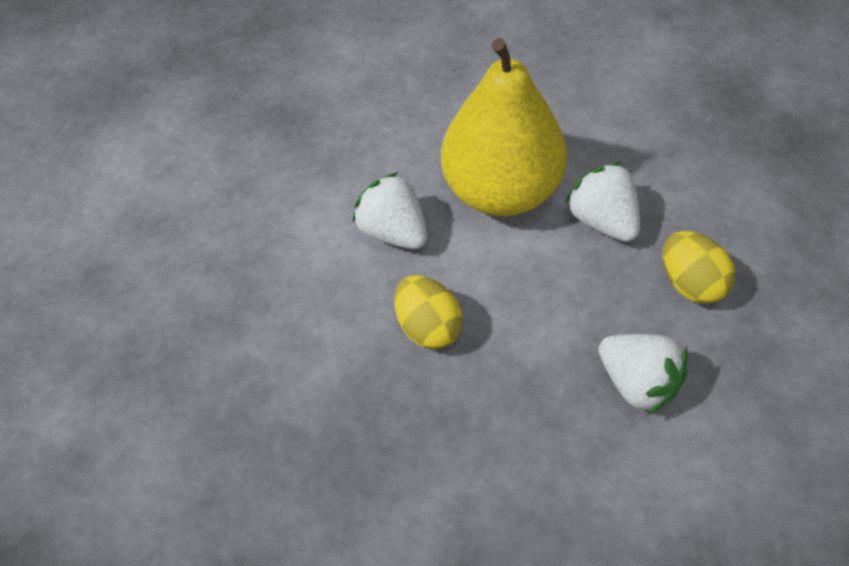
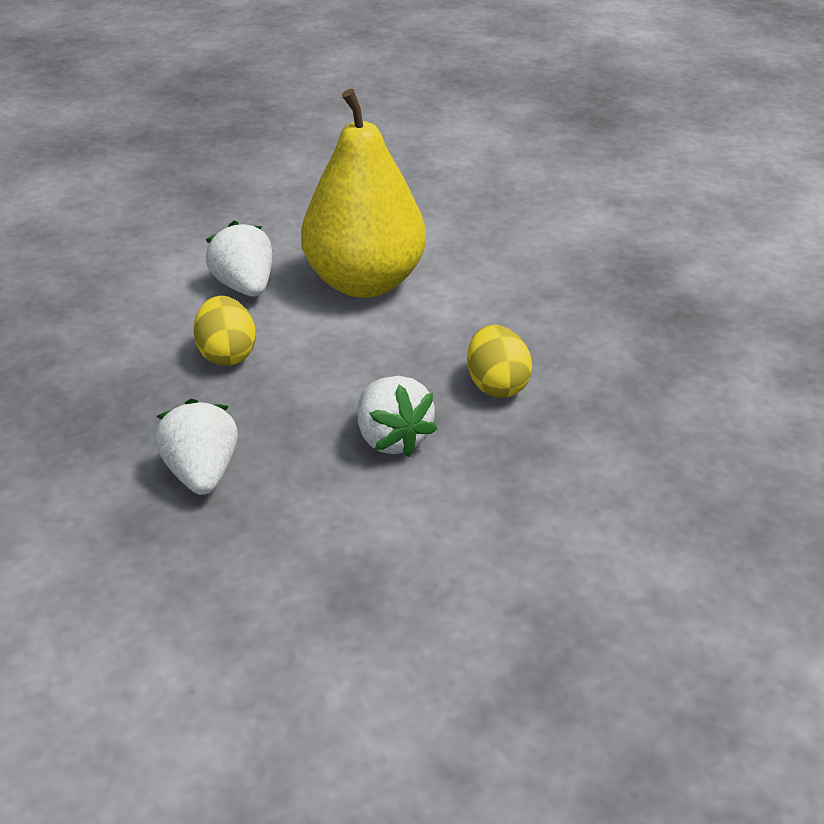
camera: 15 degrees right, 20 degrees down
white strawberry [565,162,640,242] -> white strawberry moved to [155,399,238,495]

